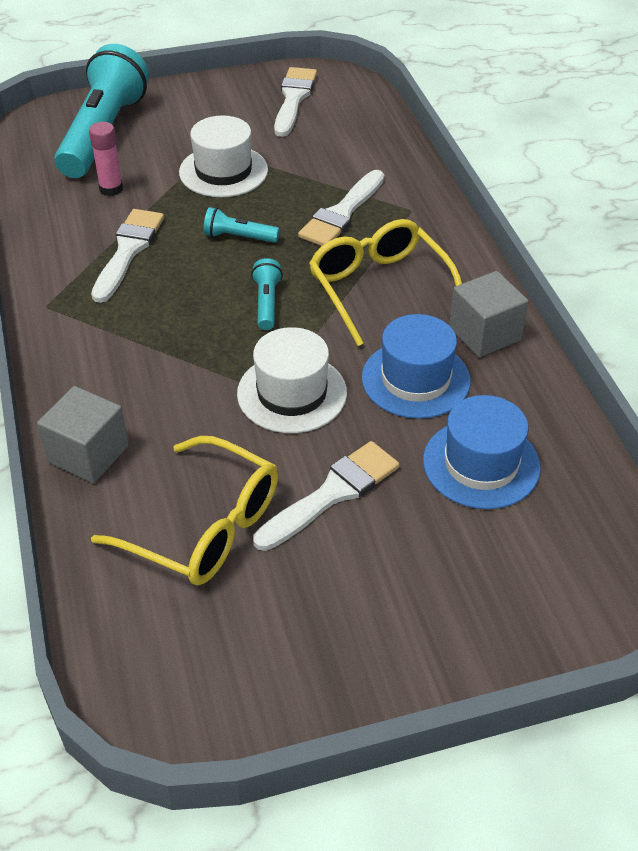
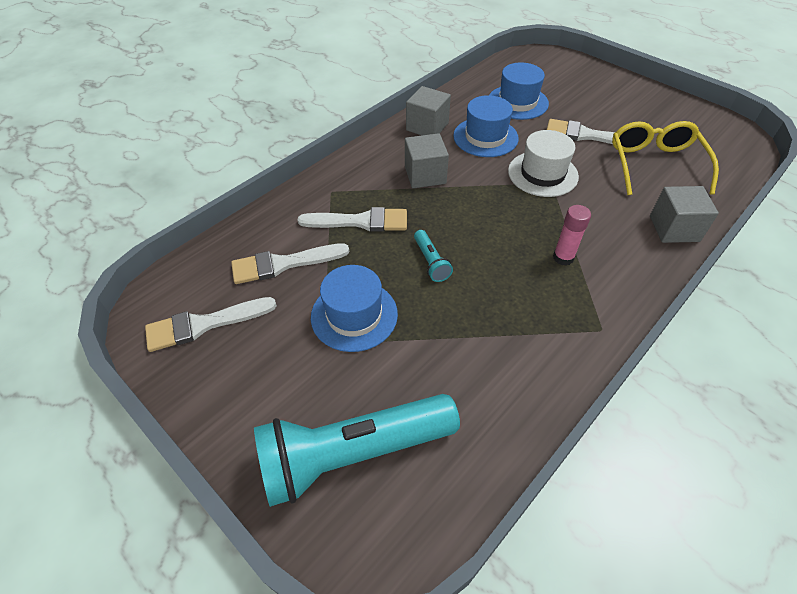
camera: 120 degrees left, 5 degrees up
pink glue stick [89,122,123,196] -> pink glue stick moved to [553,205,591,266]
white brush [91,209,164,303] -> white brush moved to [231,243,349,284]
white hat [179,115,268,197] -> blue hat [311,265,398,352]
turquoise flashlight [251,258,283,330] -> none
yellow glasses [309,219,462,346] -> grey cube [405,133,449,188]

